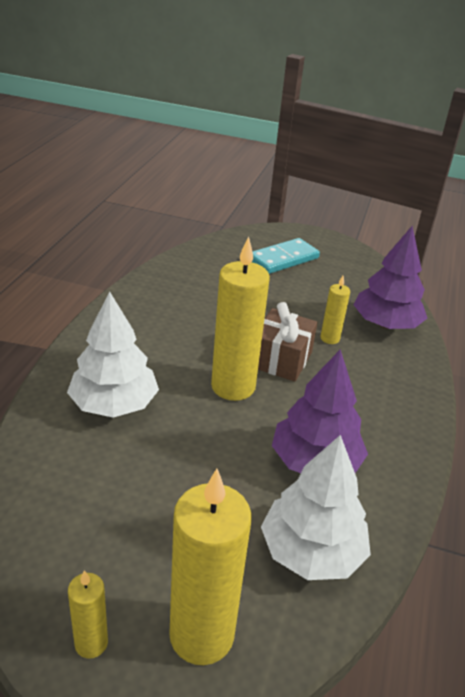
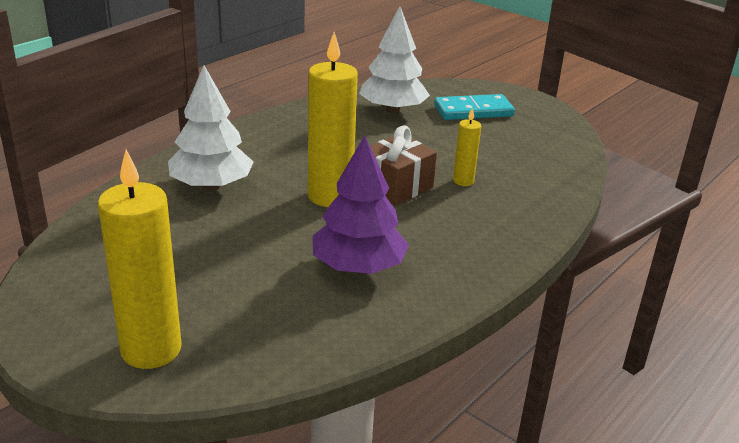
camera: 25 degrees right, 5 degrees down
yellow candle [68,571,108,659] -> none
white tree [261,435,371,580] -> white tree moved to [359,6,430,113]
purple tree [354,226,427,329] -> none

